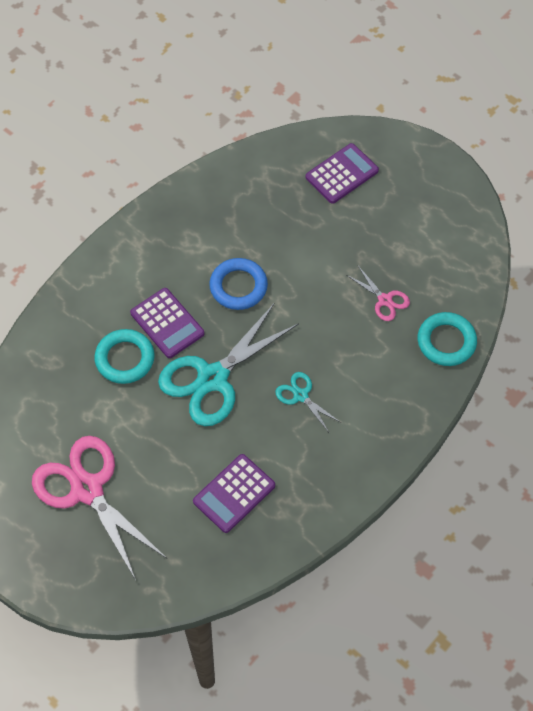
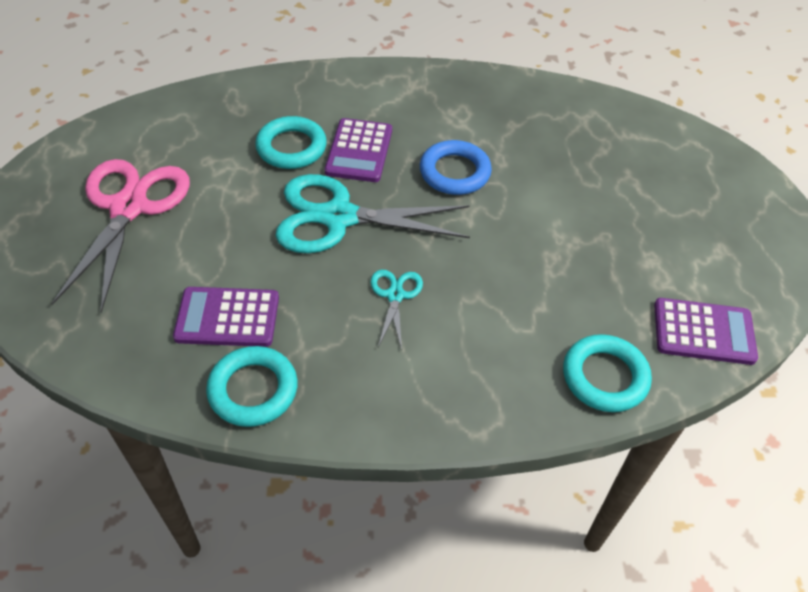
camera: 45 degrees right, 10 degrees down
purple calculator [306,143,379,204] -> purple calculator moved to [654,298,758,365]
pink scissors [347,266,410,321] -> none
none -> turquoise ring [206,346,298,427]

